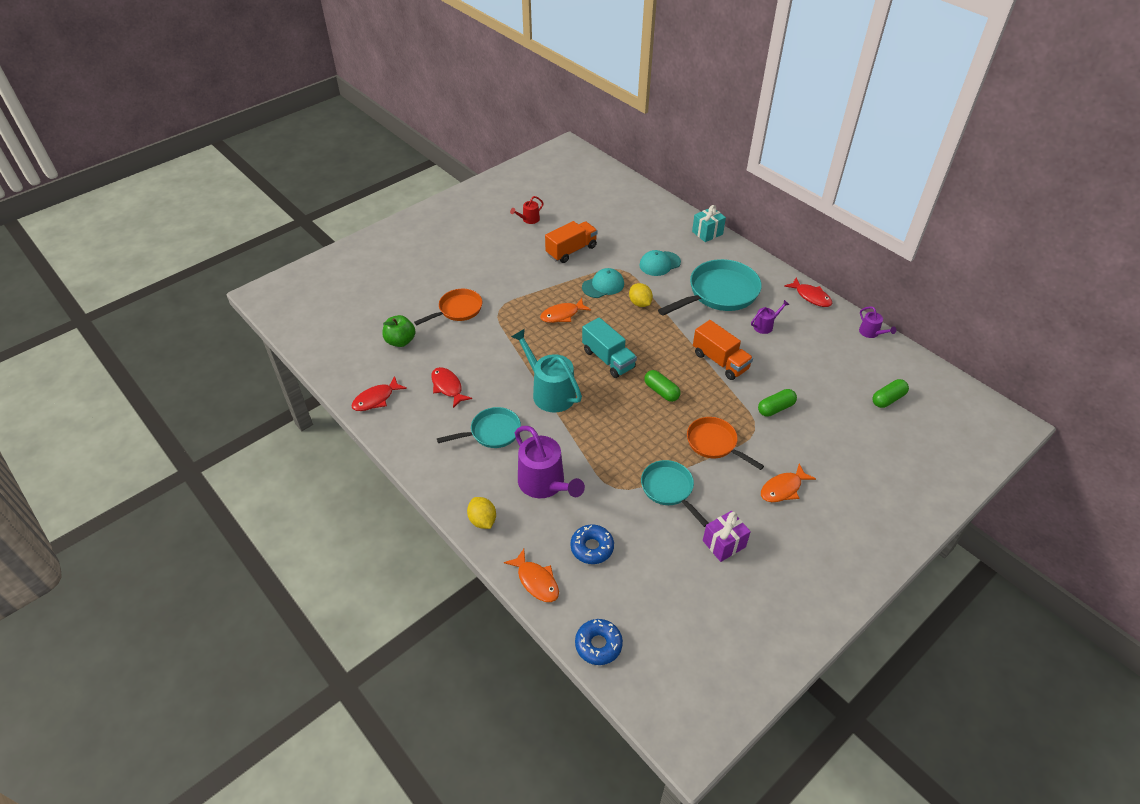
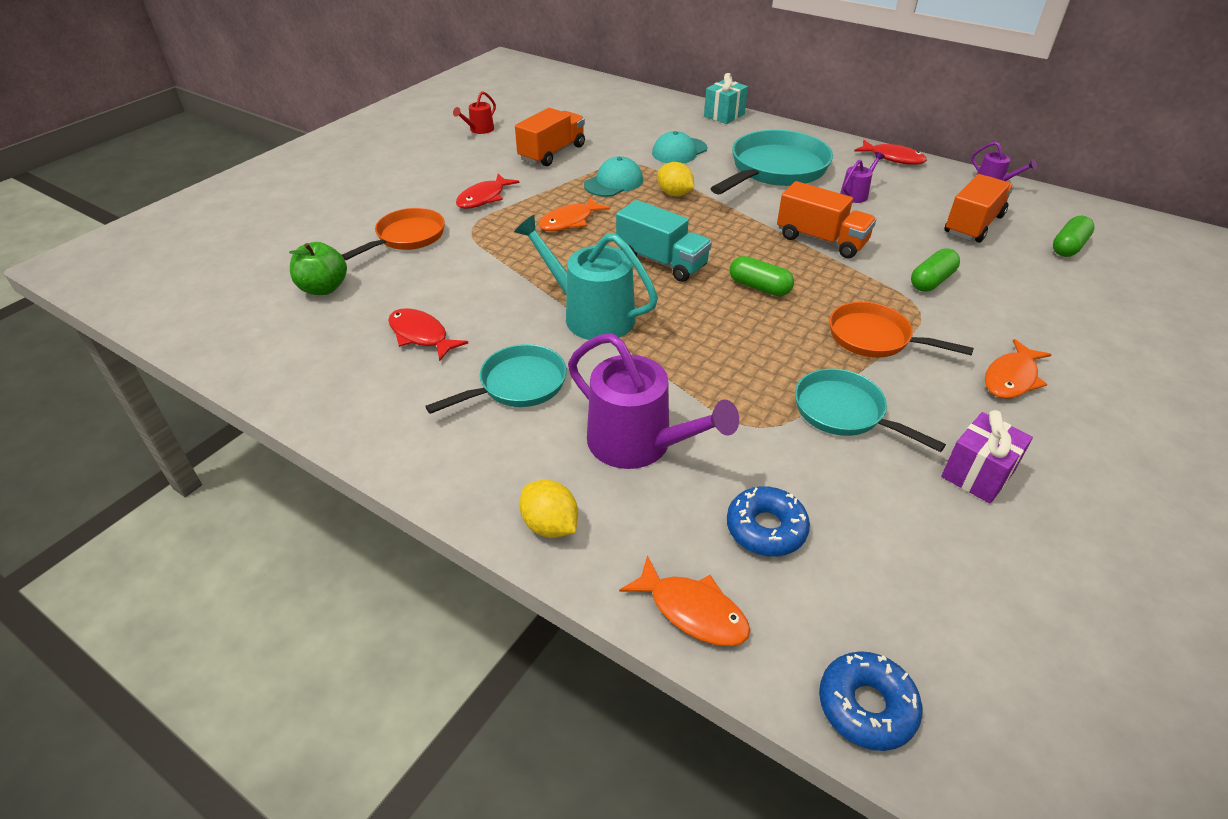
camera: 15 degrees left, 5 degrees down
red fish [352,376,407,411] -> red fish moved to [456,174,520,209]
none -> orange truck [944,174,1014,243]

